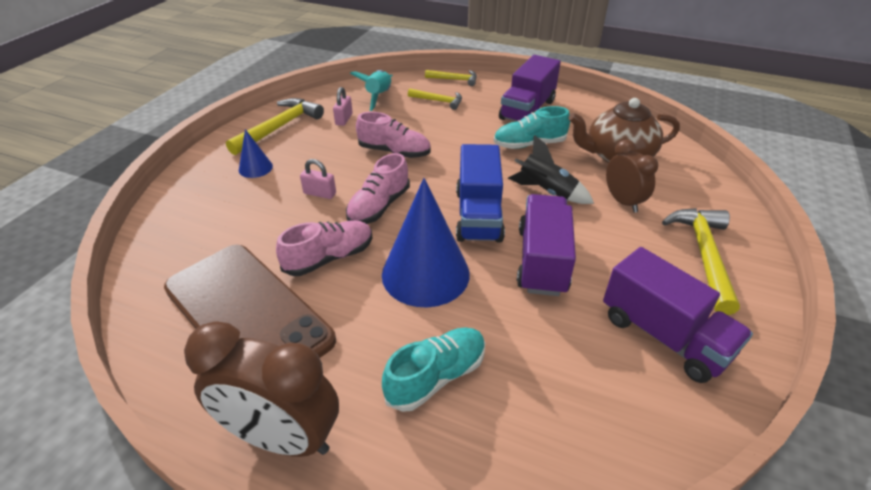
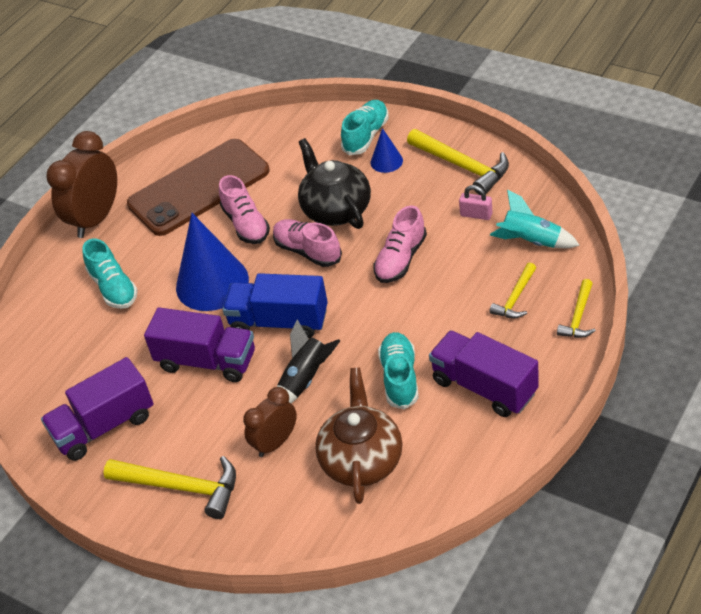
camera: 105 degrees right, 5 degrees up
pink padlock [300,159,336,199] -> black teapot [298,138,371,229]
brown clock [606,140,658,213] -> brown clock turned 150 degrees clockwise [243,387,297,457]
none -> turquoise shoe [341,100,389,155]

